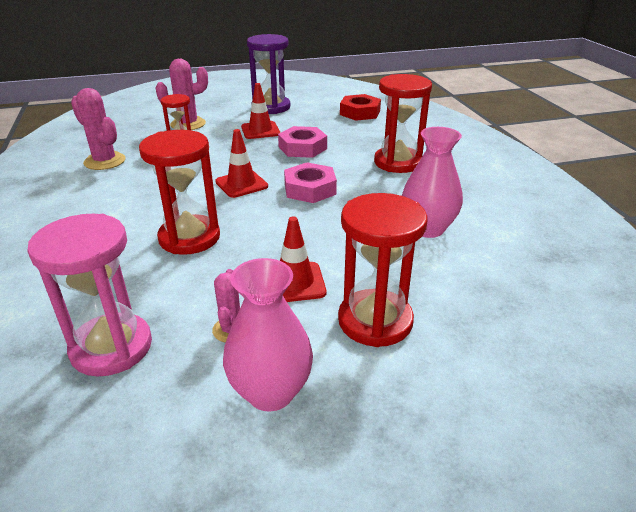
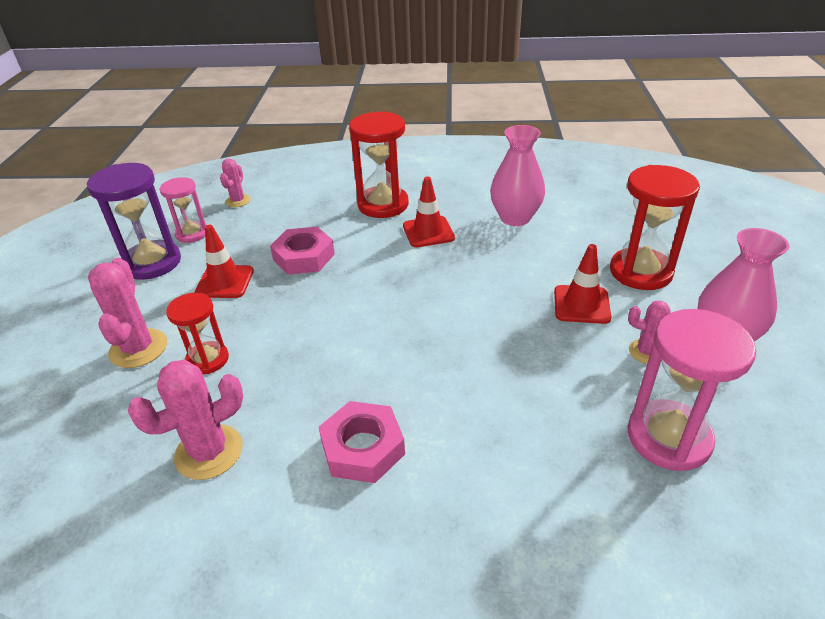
camera: 70 degrees left, 5 degrees up
red hourglass [139,130,220,255] -> none
red traffic cone [215,129,268,198] -> red traffic cone moved to [403,176,455,247]
pink nut [284,162,337,203] -> pink nut moved to [319,401,405,483]
red nut [340,94,381,121] -> pink cactus [220,159,251,207]
none -> pink hourglass [159,177,206,243]

